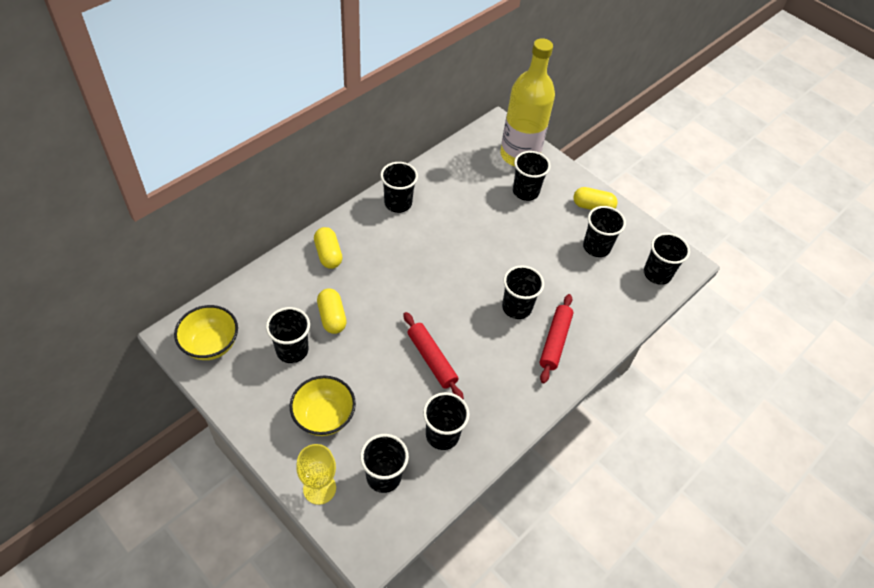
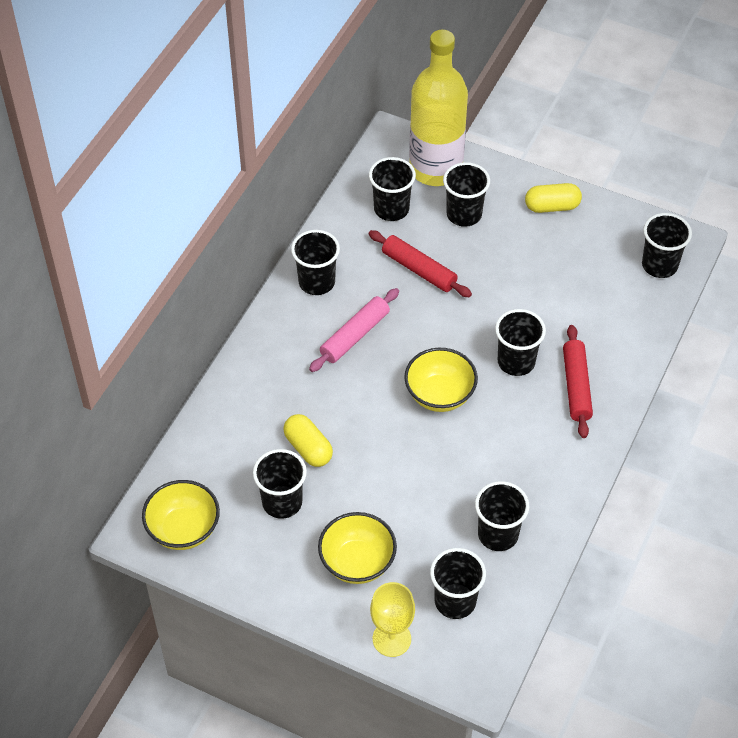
camera: 15 degrees left, 0 degrees up
yellow capsule [314,227,343,269] -> none
red rolling pin [403,312,464,399] -> red rolling pin moved to [369,230,472,297]
black cup [583,206,626,257] -> black cup moved to [369,157,416,221]
none -> pink rolling pin [309,288,399,372]
none -> yellow bowl [404,348,478,412]

